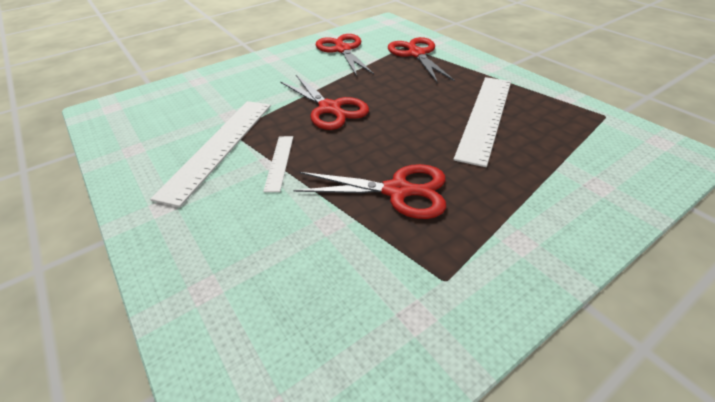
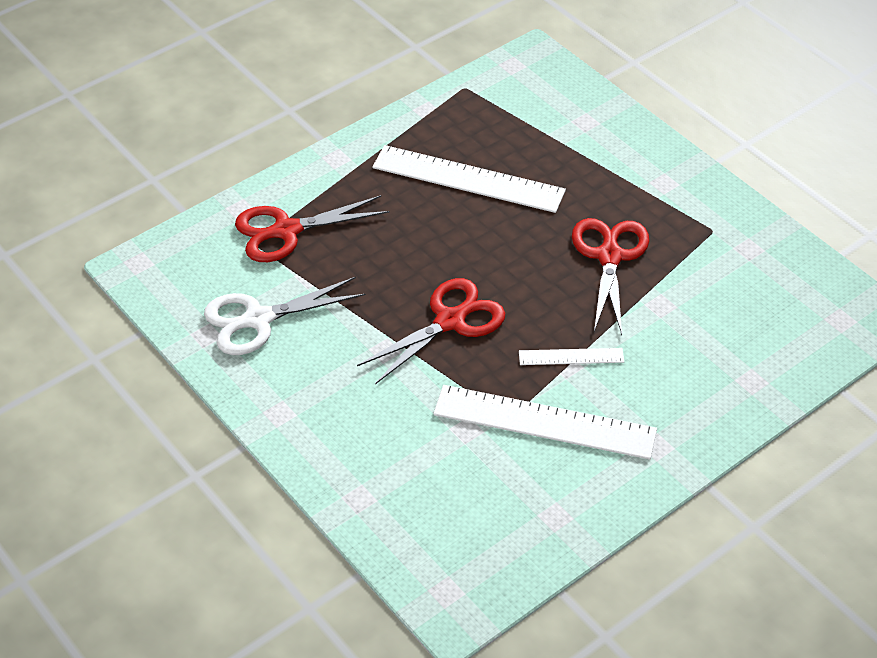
camera: 95 degrees left, 5 degrees up
red scissors [316,34,374,76] -> white scissors [204,277,366,355]

